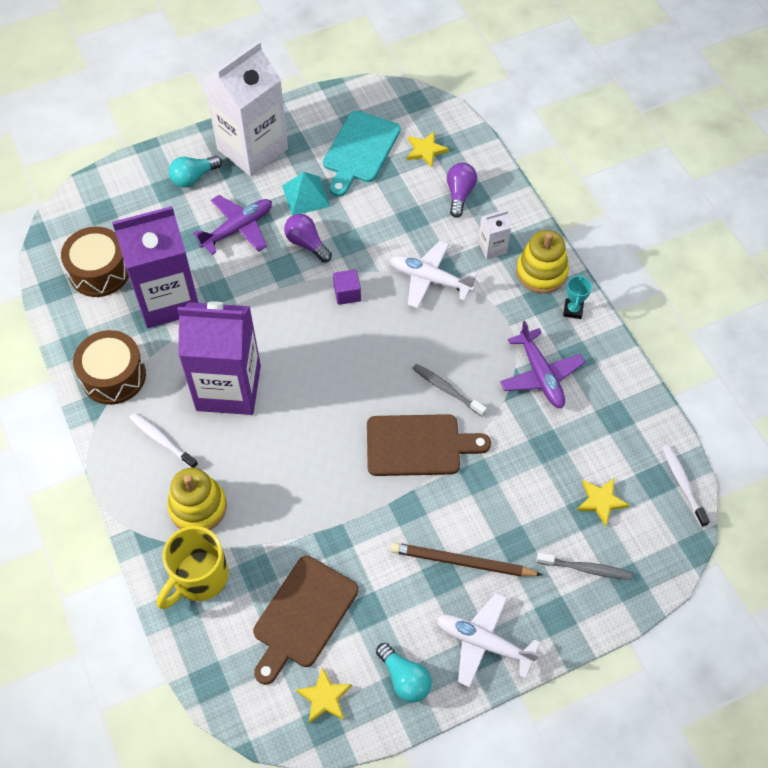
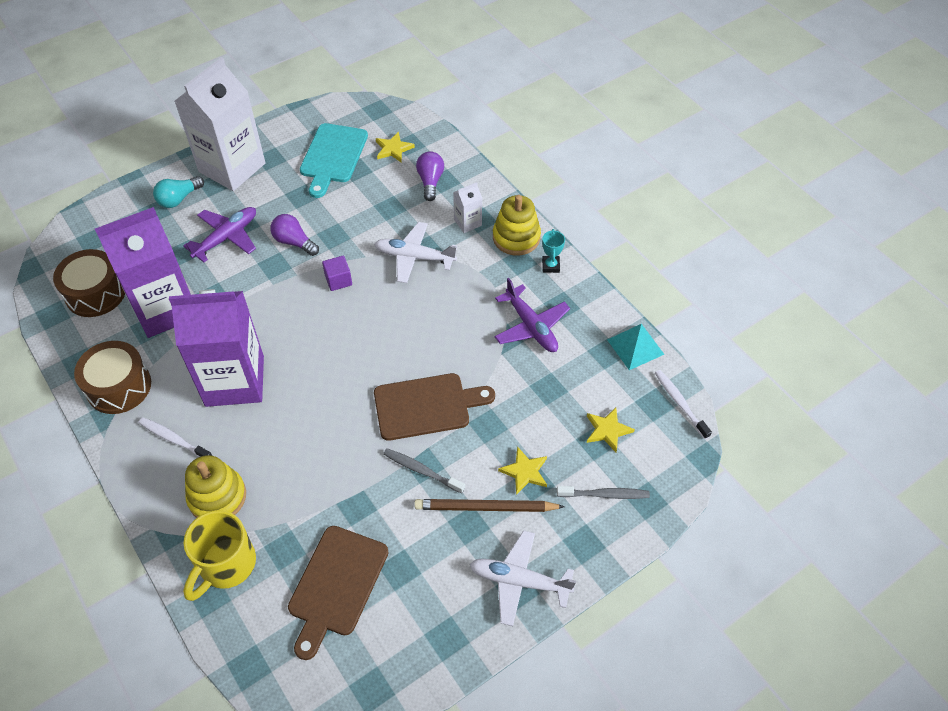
camera: 10 degrees left, 5 degrees down
turquoise pyramid [282,172,331,216] -> turquoise pyramid moved to [607,324,665,370]
yellow star [296,667,352,723] -> yellow star moved to [498,447,547,495]
turquoise light bulb [376,643,432,703] -> none
grey toothbrush [412,364,487,417] -> grey toothbrush moved to [383,448,465,494]

